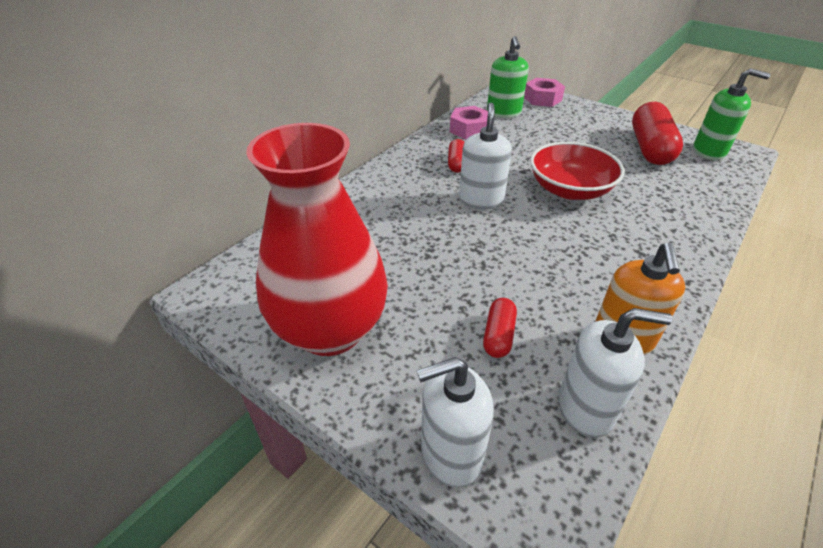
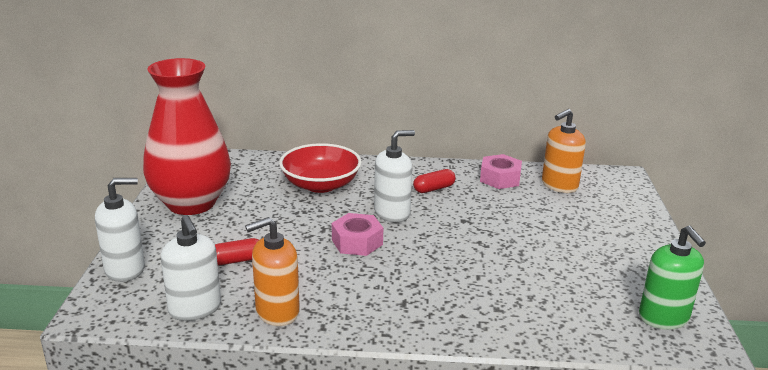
camera: 55 degrees right, 15 degrees down
white soap dispenser [417,357,494,488] -> white soap dispenser turned 120 degrees clockwise [95,178,145,282]
green soap dispenser [487,36,528,118] -> orange soap dispenser [542,109,586,193]
pink nut [524,78,565,107] -> pink nut moved to [332,213,383,256]
red bowl [530,142,624,200] -> red bowl moved to [279,143,361,193]
red capsule [632,102,683,165] -> none

